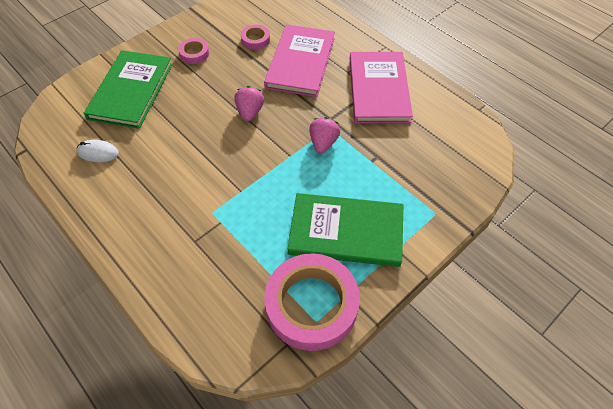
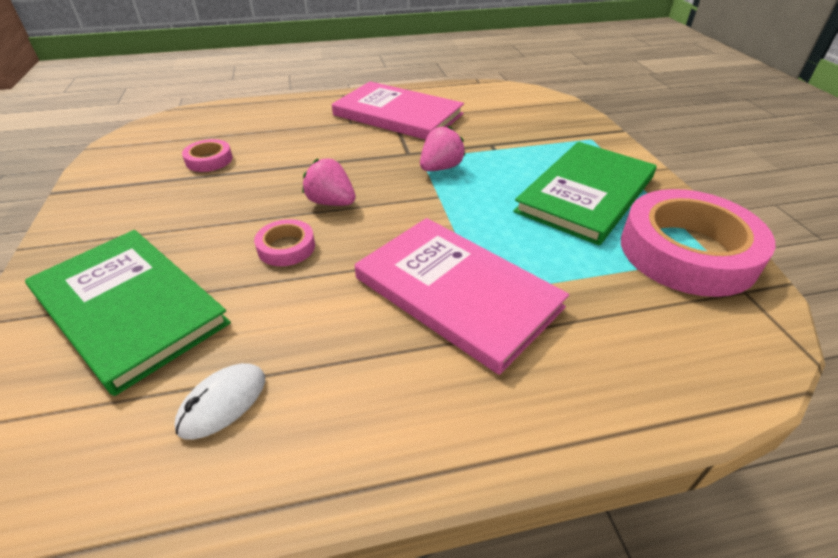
camera: 60 degrees left, 15 degrees down
pink tape [178,38,209,64] -> pink tape moved to [254,219,315,266]
pink book [264,24,335,97] -> pink book moved to [355,218,569,375]
pink strawberry [309,117,340,153] -> pink strawberry turned 90 degrees clockwise [420,126,466,171]

